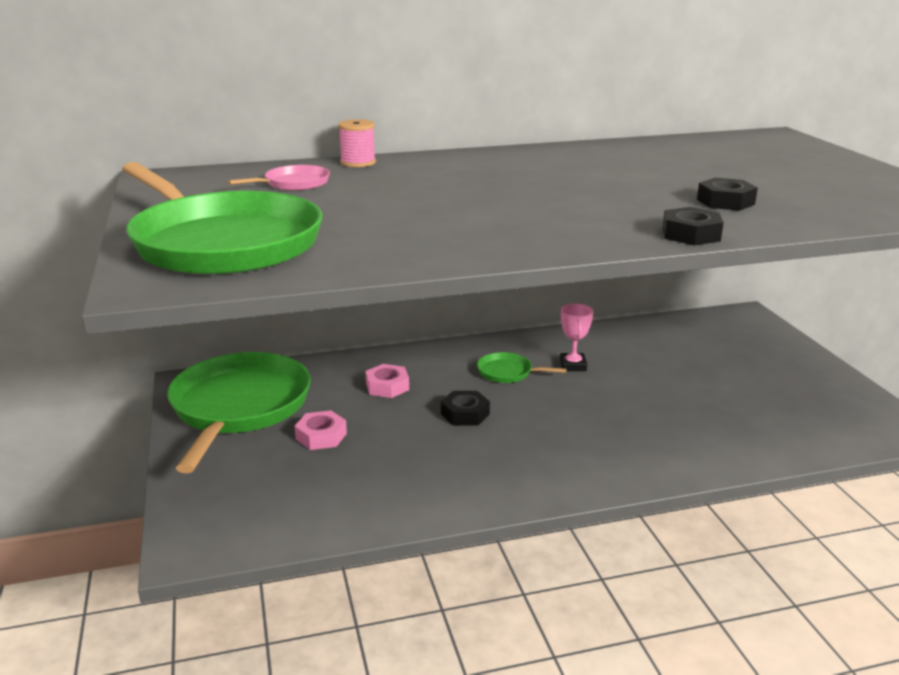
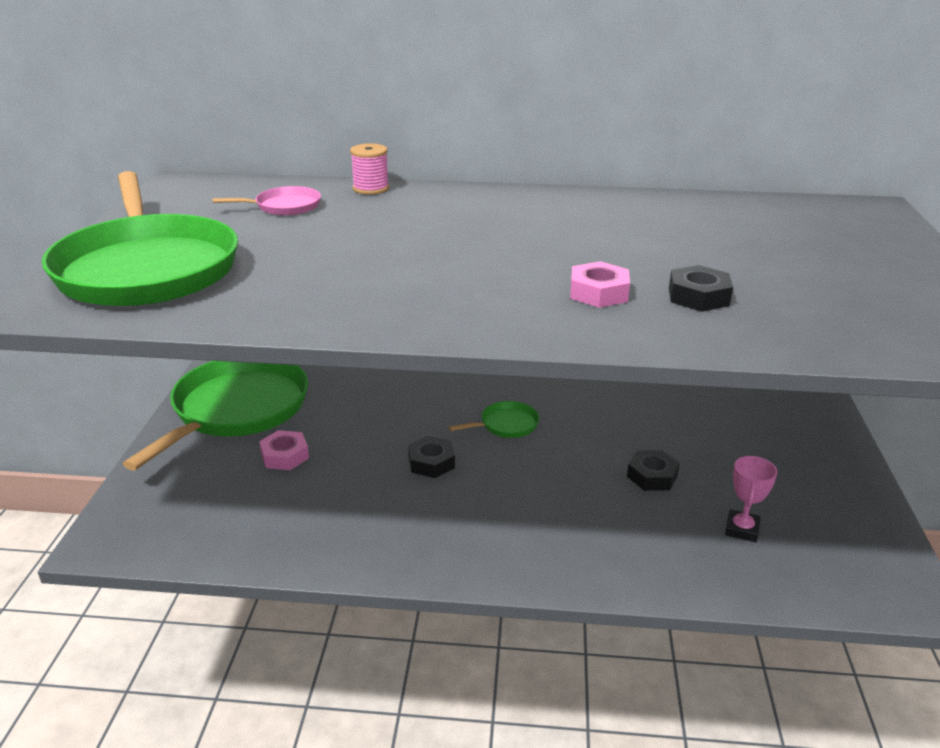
camera: 20 degrees right, 5 degrees up
pink nut [365,364,409,398] -> pink nut moved to [570,261,630,308]
green pan [477,352,567,383] -> green pan turned 120 degrees clockwise [449,401,539,438]
pink trophy [560,304,593,371] -> pink trophy moved to [725,456,778,542]
black nut [662,207,724,245] -> black nut moved to [627,450,680,491]

